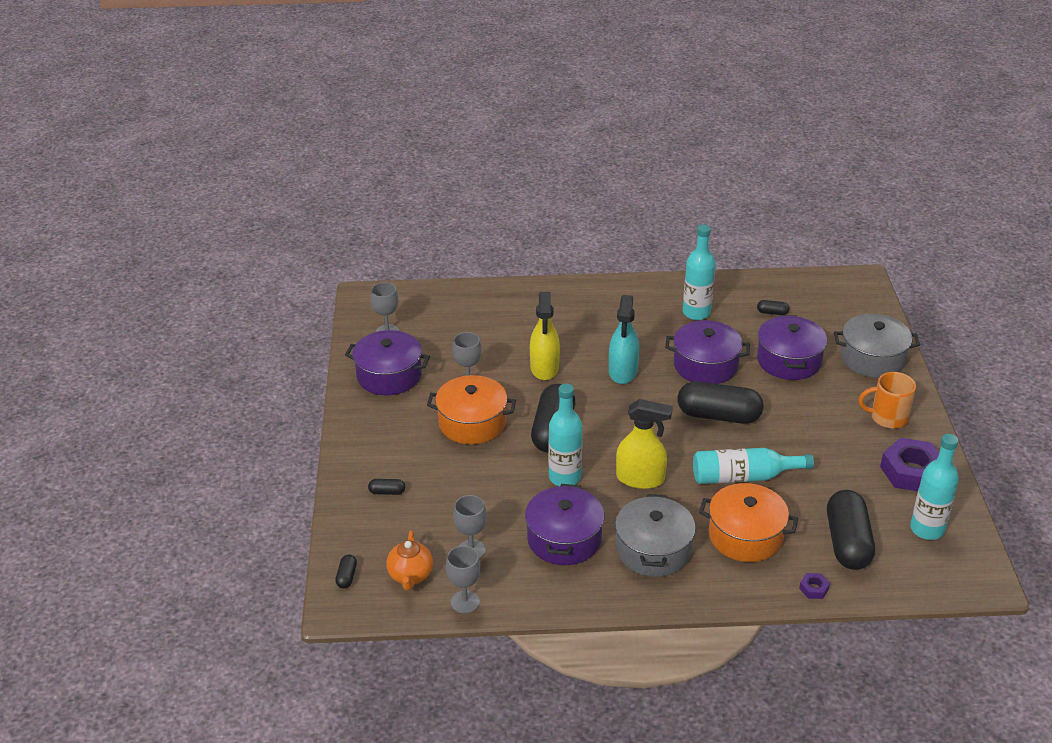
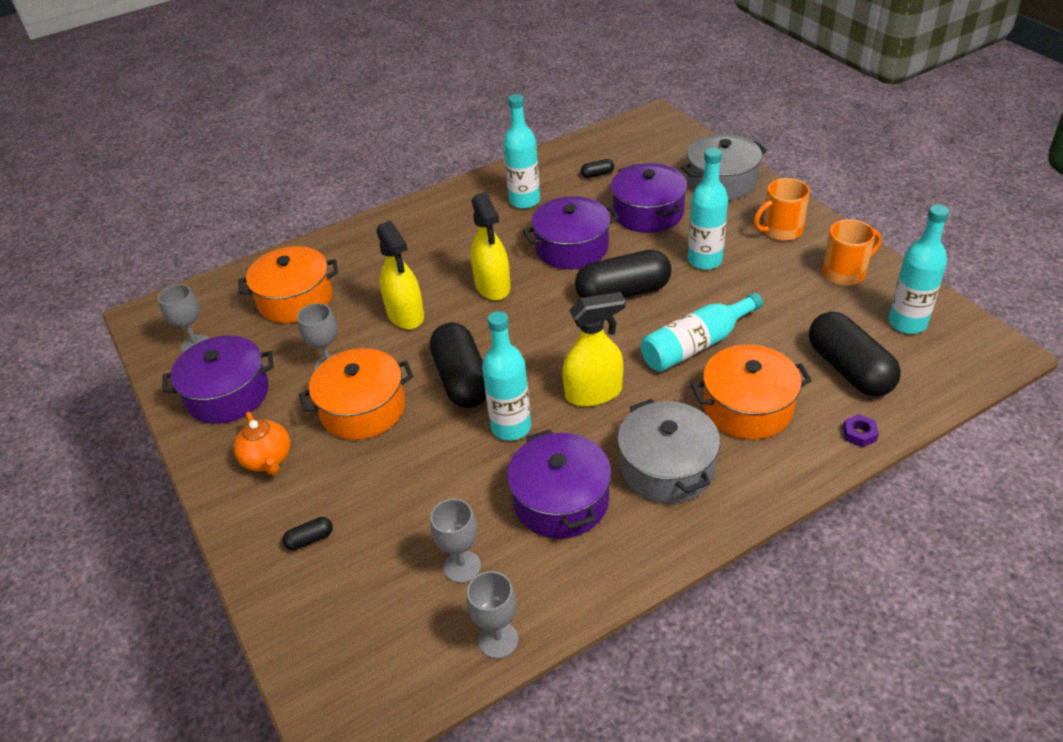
camera: 25 degrees left, 5 degrees up
black capsule [335,554,357,588] -> none
orange teapot [386,531,433,591] -> orange teapot moved to [234,412,290,475]
turquoise spray bottle [609,295,639,384] -> yellow spray bottle [471,192,511,301]
purple nut [880,438,939,491] -> orange mug [822,219,882,286]
none -> orange pot [238,246,338,323]
none -> turquoise bottle [688,148,728,270]

